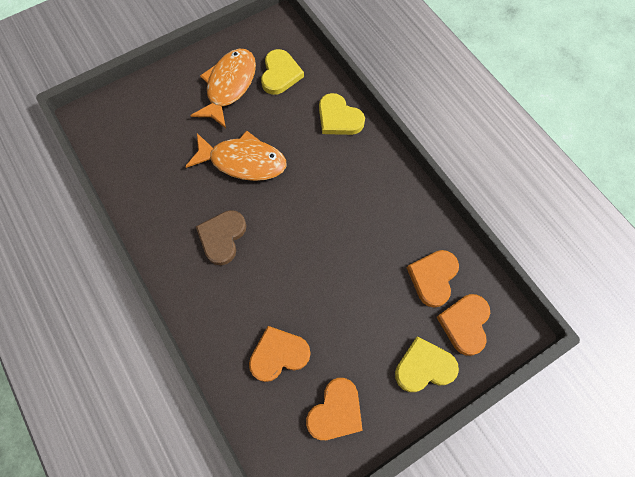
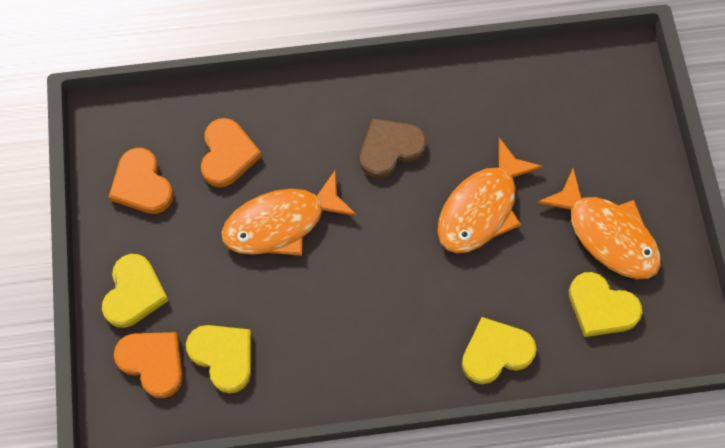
camera: 115 degrees right, 0 degrees up
brown heart [196,210,246,265] -> brown heart turned 75 degrees counterclockwise [360,118,426,178]
orange heart [407,250,459,308] -> yellow heart [186,325,251,393]
none -> orange fish [221,169,357,256]

